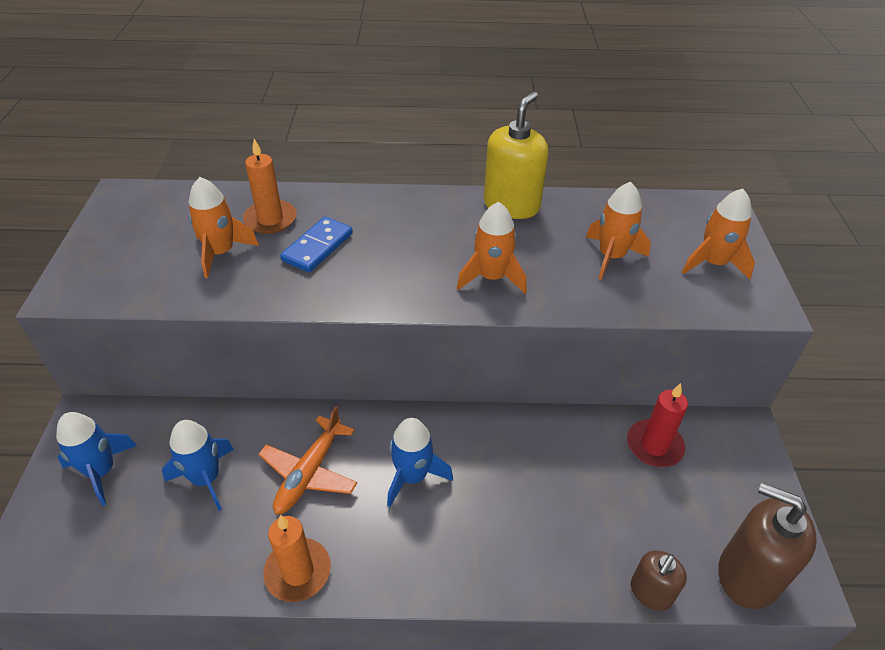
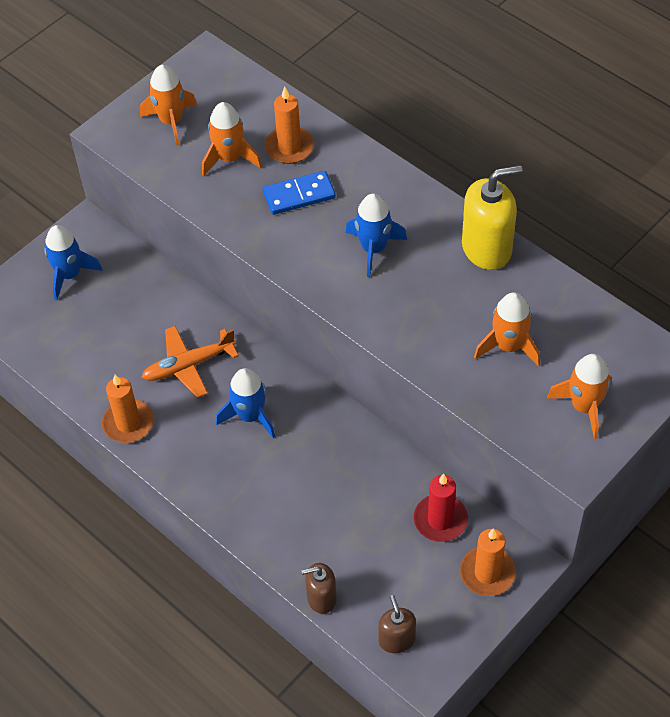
camera: 45 degrees right, 10 degrees up
blue rocket [162,420,234,511] -> blue rocket moved to [345,193,407,277]
orange rocket [457,202,527,293] -> orange rocket moved to [140,65,197,146]
brown soap dispenser [718,483,817,609] -> brown soap dispenser [378,595,416,653], size x0.57
none -> orange candle [460,529,516,596]

